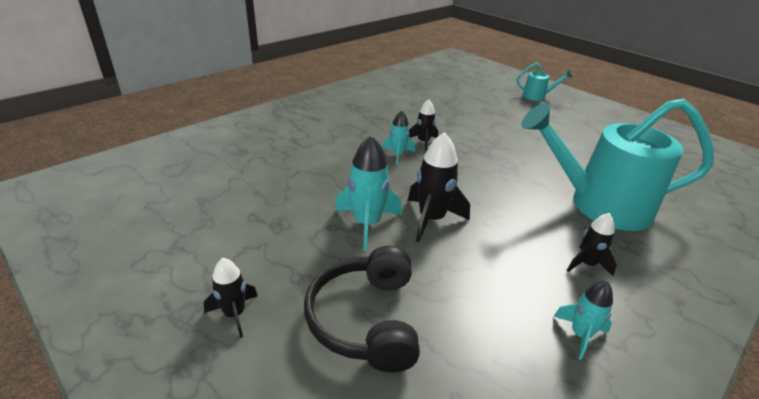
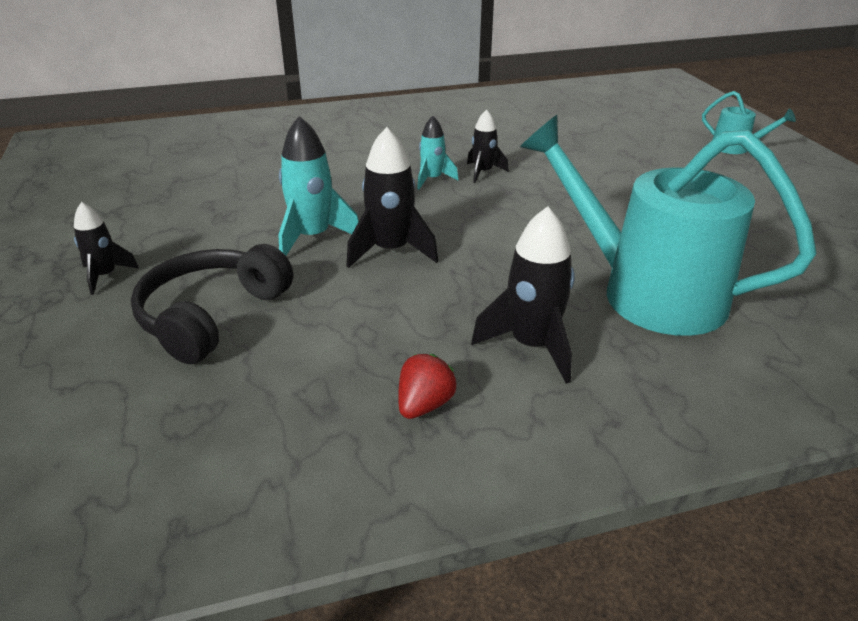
camera: 30 degrees right, 0 degrees up
turquoise rocket [554,281,613,360] -> red strawberry [398,354,456,419]
black rocket [567,213,617,276] -> black rocket [471,206,575,384], size x1.65

